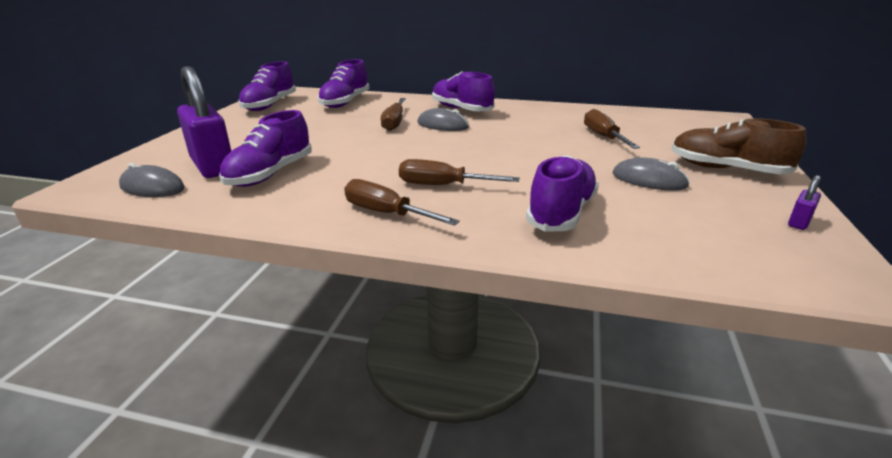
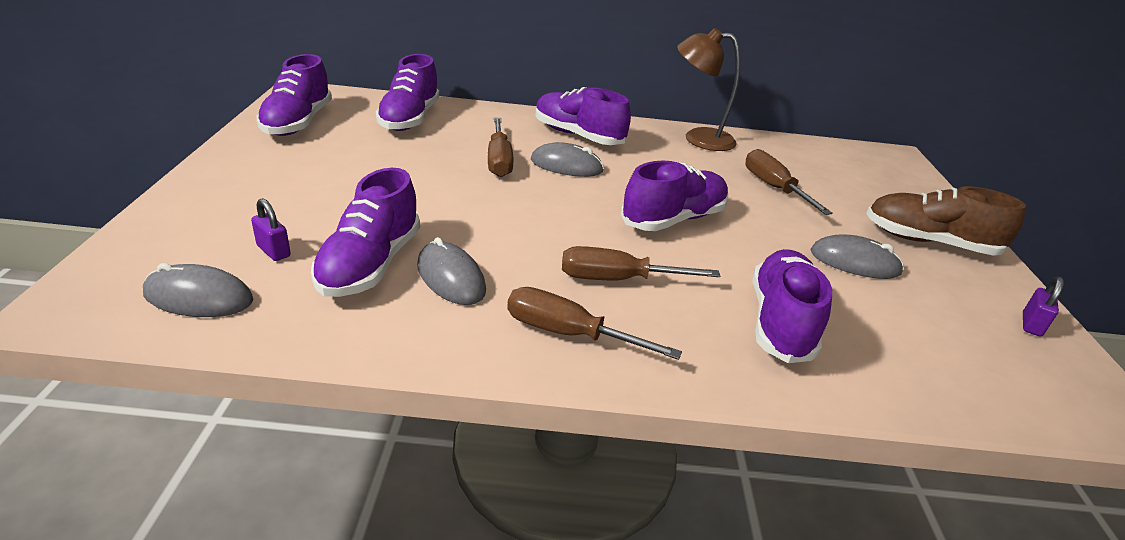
camera: 15 degrees left, 5 degrees up
purple padlock [177,66,231,178] -> purple padlock [251,198,291,261], size x0.41
none -> grey mouse [417,237,486,305]
none -> purple shoe [621,161,728,231]
none -> brown lamp [677,28,740,151]

